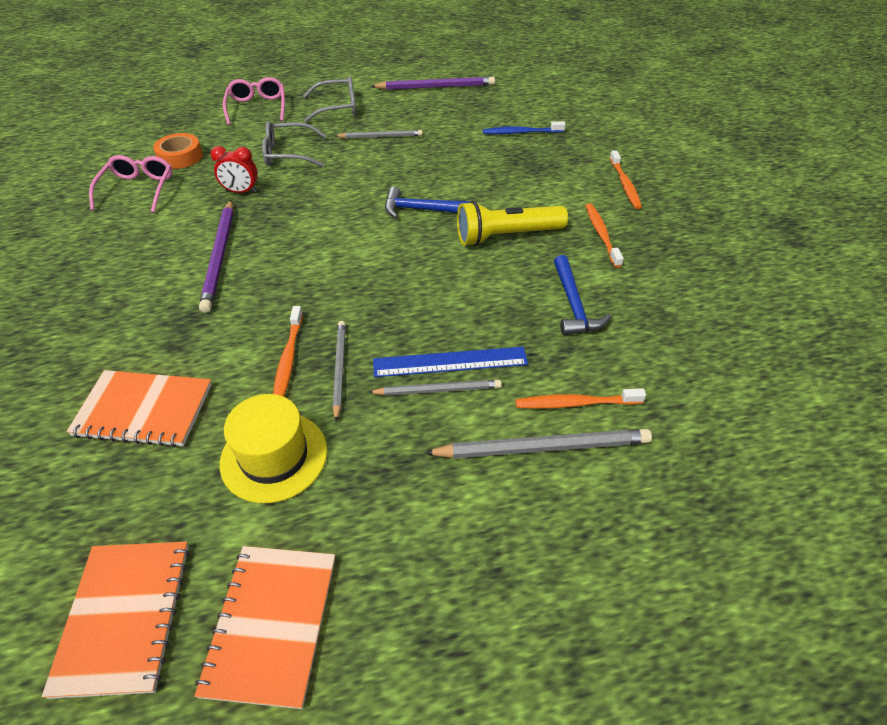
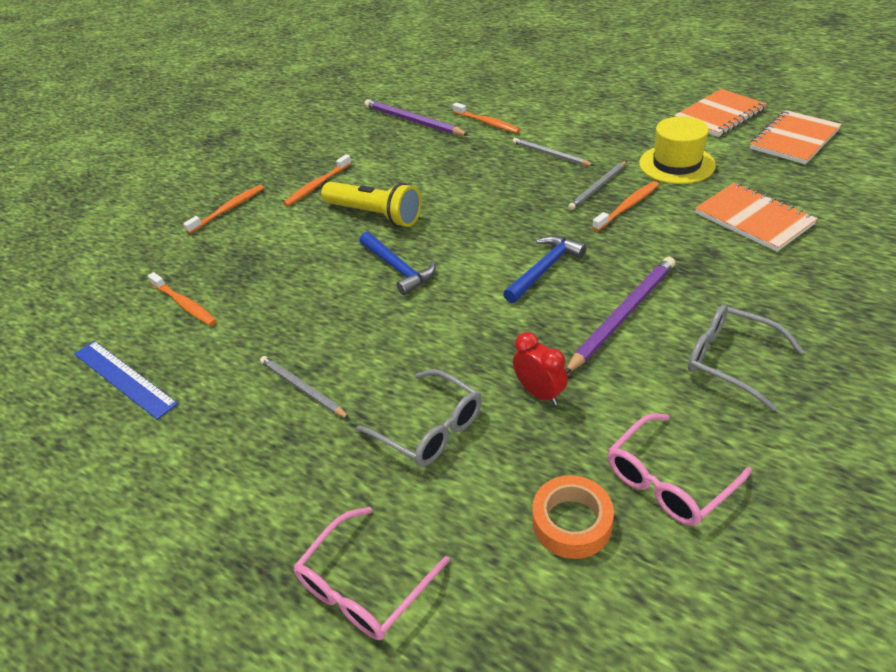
camera: 130 degrees left, 5 degrees down
grey glasses [303,76,356,122] -> grey glasses moved to [688,305,804,411]
purple pencil [371,77,495,90] -> purple pencil moved to [364,99,469,136]
blue ruler [373,347,528,377] -> blue ruler moved to [74,341,178,420]
grey pencil [425,429,652,459] -> none
blue toothbrush [483,121,566,134] -> orange toothbrush [148,272,216,326]
blue hammer [554,255,611,335] -> blue hammer moved to [503,236,587,303]

